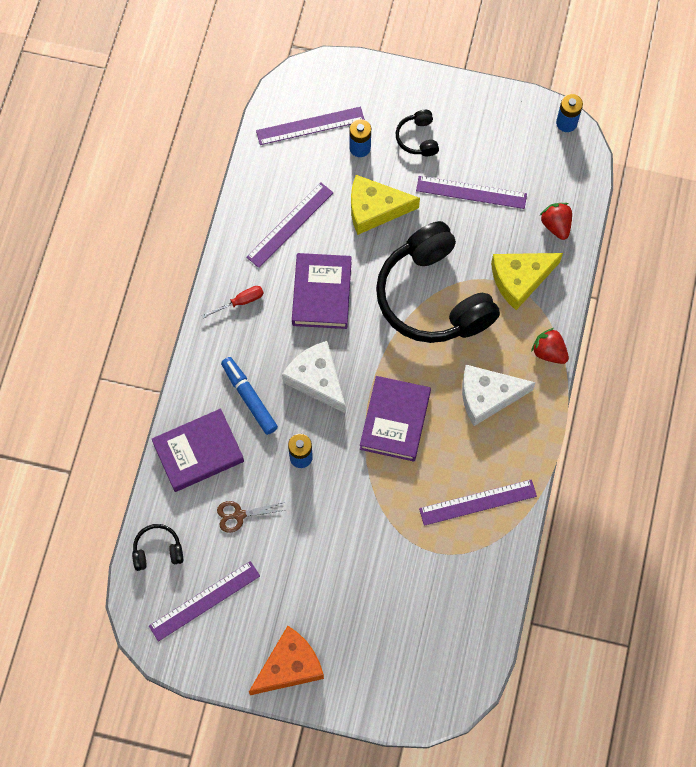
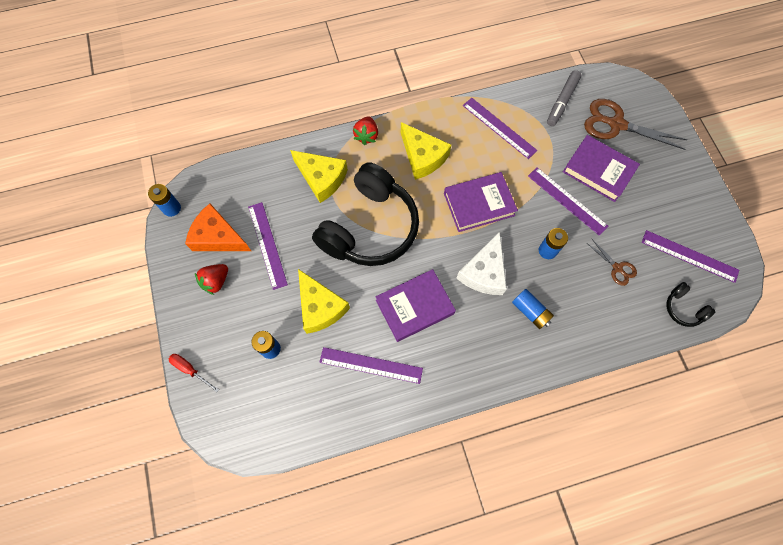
camera: 120 degrees left, 0 degrees up
purple book [152,409,244,492] -> purple book moved to [563,135,640,202]
red screwdriver [201,286,264,318] -> red screwdriver moved to [169,354,219,392]
blue marker [221,357,278,435] -> blue battery [512,289,554,329]
orange cheese [249,626,324,695] -> orange cheese moved to [185,203,251,251]
purple ruler [256,107,365,145] -> purple ruler moved to [528,167,608,236]
black headphones [396,110,439,156] -> none
white cheese [462,365,536,426] -> yellow cheese [401,122,451,180]
red strawberry [540,203,572,240] -> red strawberry moved to [195,264,228,295]
none -> grey marker [547,70,581,126]
none -> brown scissors [584,99,687,150]

